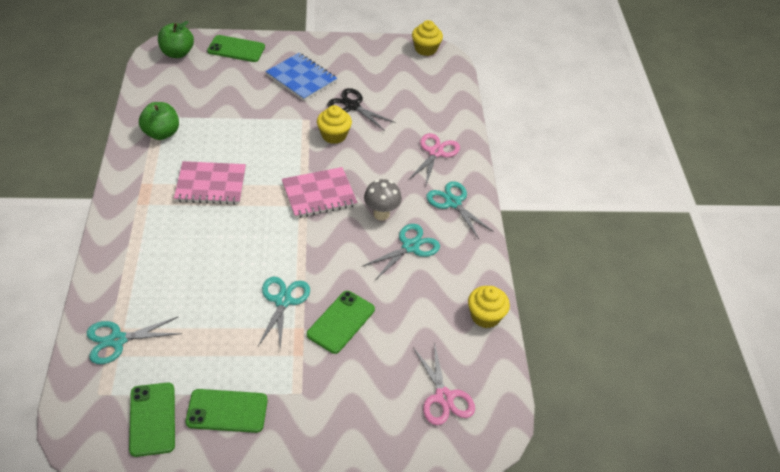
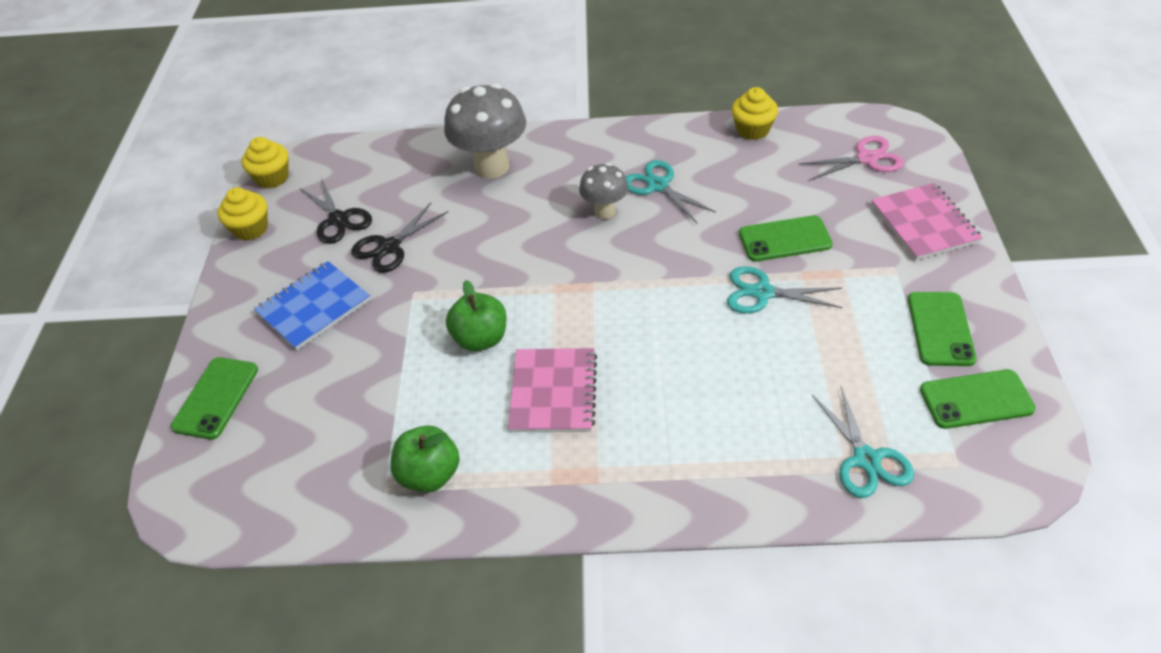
camera: 80 degrees left, 0 degrees up
green apple [158,21,194,58] -> green apple moved to [446,280,506,351]
pink notebook [282,167,358,218] -> pink notebook moved to [871,183,982,260]
green phone [307,291,375,354] -> green phone turned 45 degrees counterclockwise [739,215,833,262]
yellow cupcake [317,105,352,144] -> yellow cupcake moved to [218,187,268,241]
pink scissors [408,133,460,185] -> grey mushroom [444,83,526,178]
turquoise scissors [426,181,494,239] -> none
none -> black scissors [300,177,372,244]

